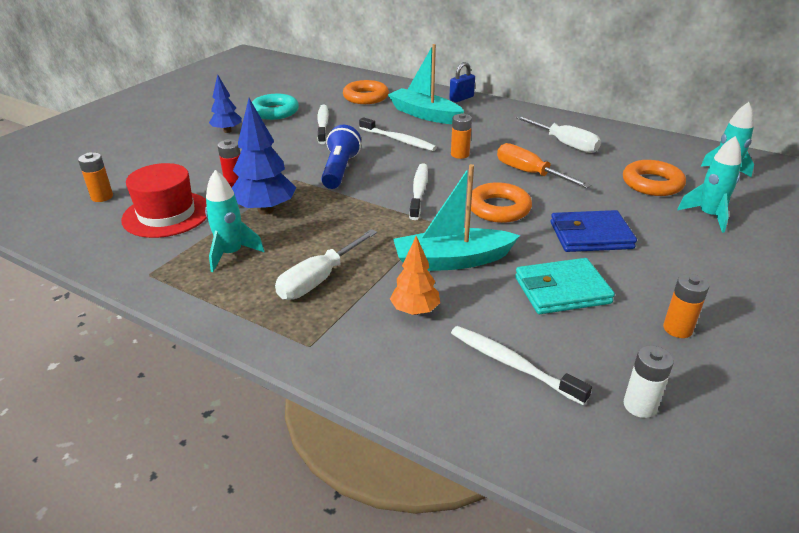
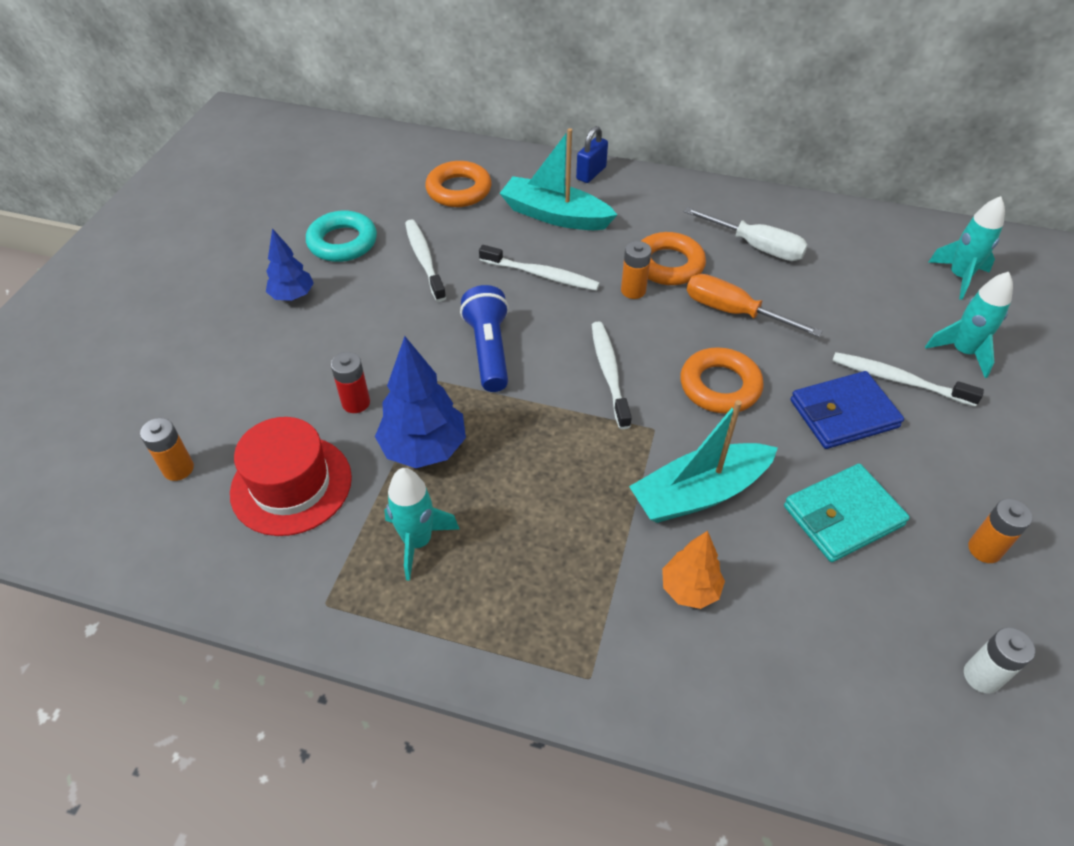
camera: 15 degrees left, 15 degrees up
white screwdriver [275,229,377,300] -> none
white toothbrush [451,326,592,405] -> white toothbrush moved to [832,352,984,407]
orange ring [623,160,686,196] -> orange ring moved to [641,232,706,285]

